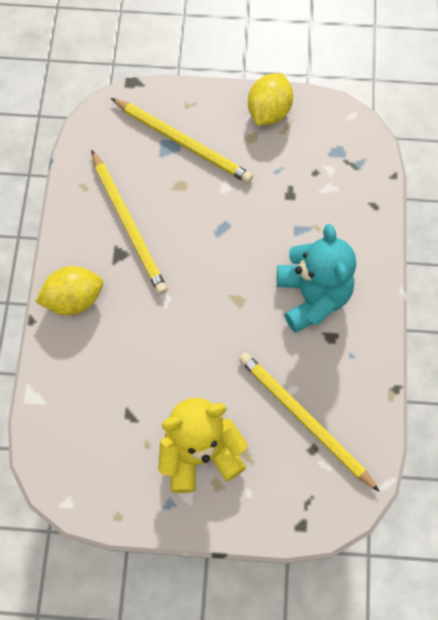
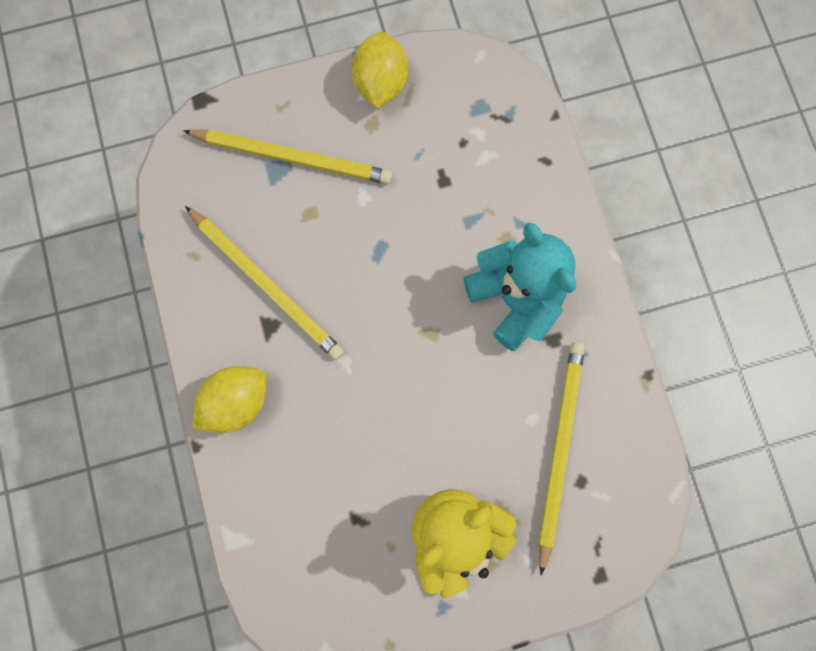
camera: 20 degrees left, 10 degrees up
yellow pencil [239,352,380,492] -> yellow pencil turned 75 degrees clockwise [539,342,585,575]

